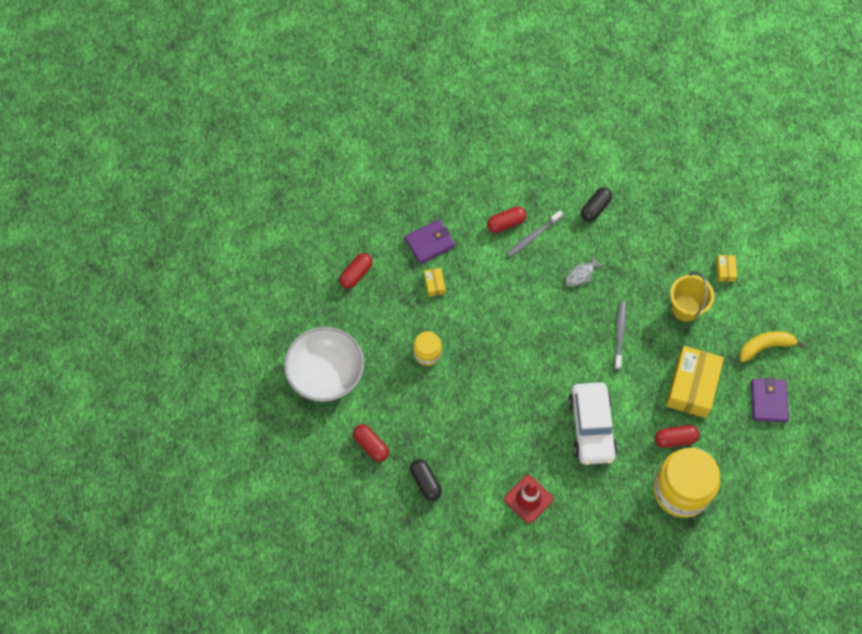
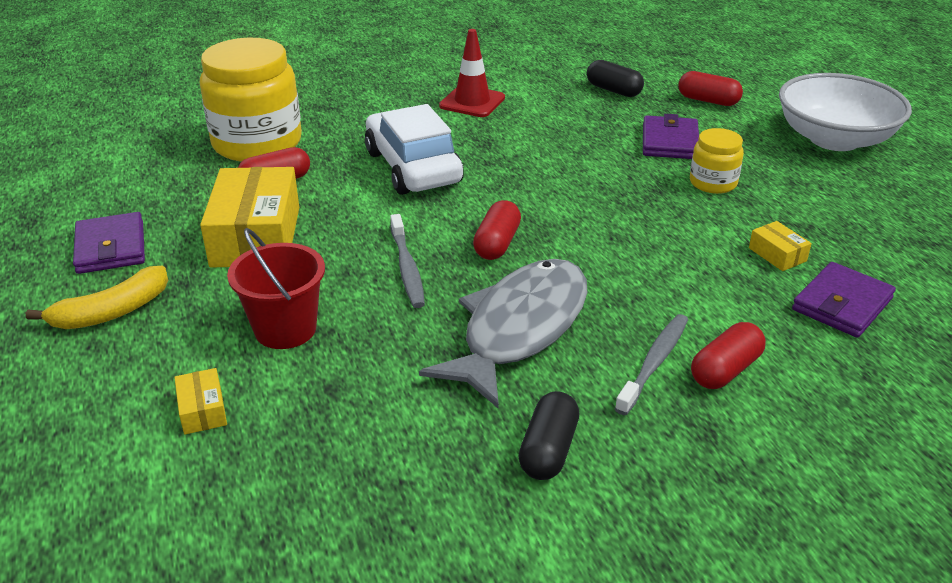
camera: 160 degrees right, 30 degrees down
red capsule [339,253,372,289] -> red capsule moved to [473,200,521,260]
grey fish [565,255,604,287] -> grey fish [419,259,587,409], size x2.39
yellow bucket [670,272,714,322] -> red bucket [227,228,325,349]
none -> purple wallet [643,114,699,159]

